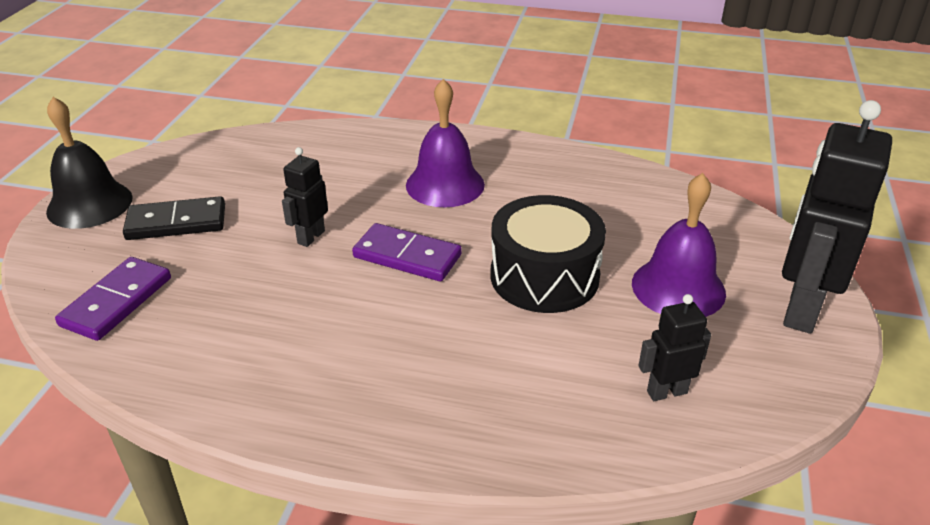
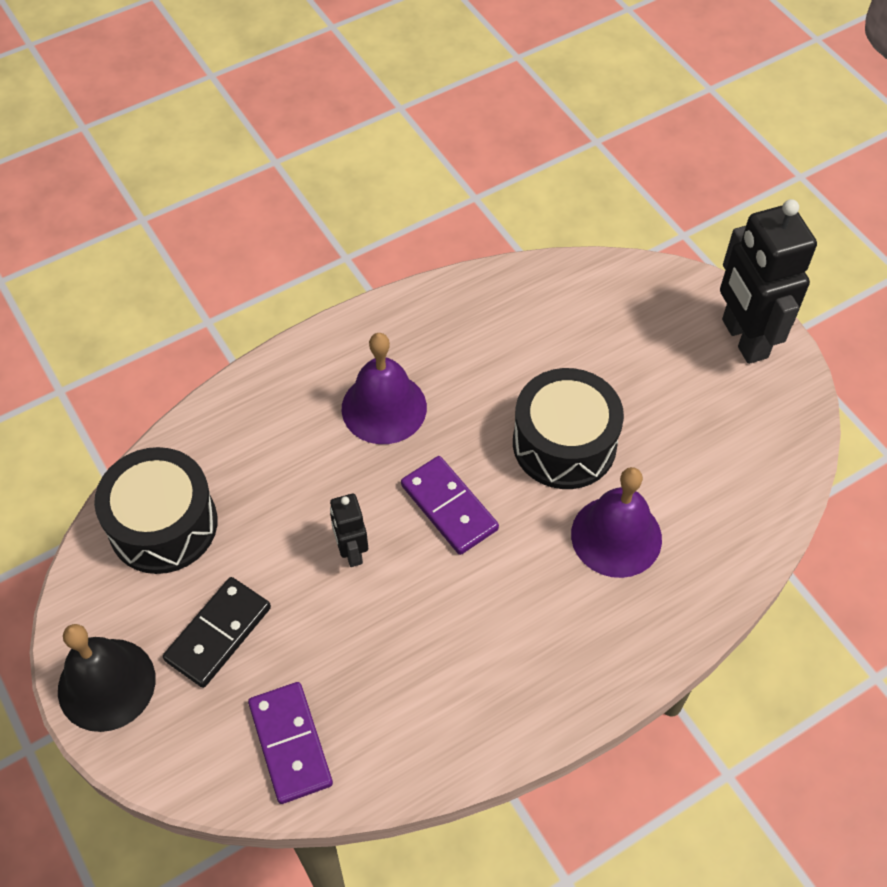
camera: 45 degrees left, 20 degrees up
purple domino [352,223,462,281] -> purple domino turned 75 degrees clockwise [401,456,499,555]
purple bell [632,173,726,317] -> purple bell moved to [571,467,662,578]
black robot [638,294,711,401] -> none
none -> black drum [94,447,217,574]

